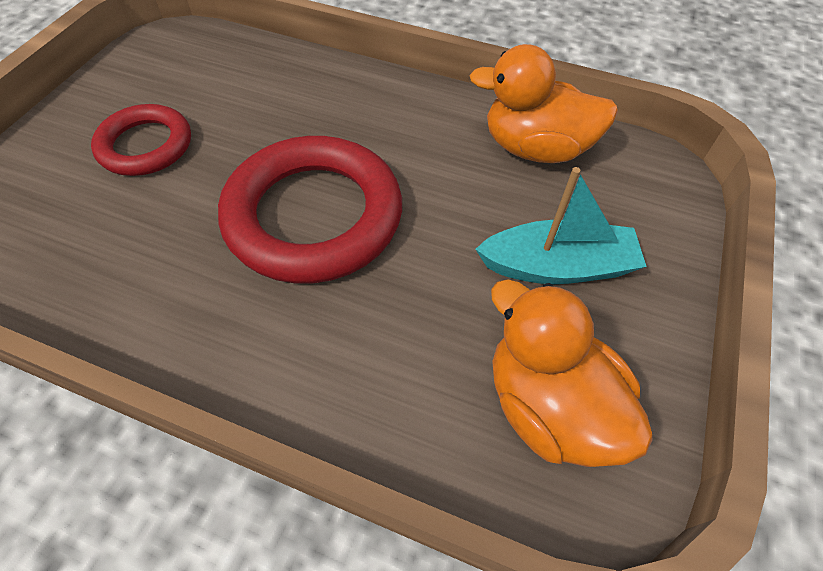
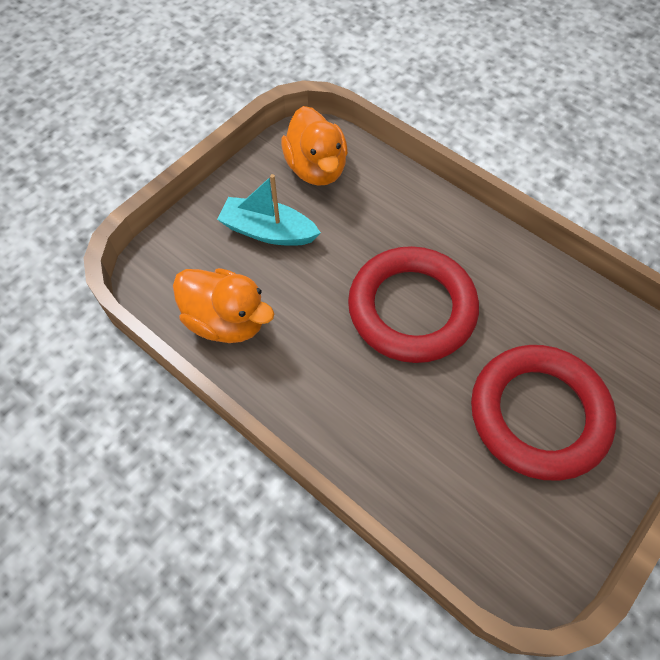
camera: 160 degrees left, 5 degrees up
red ring [91,104,191,176] -> red ring [471,345,616,481], size x1.73

